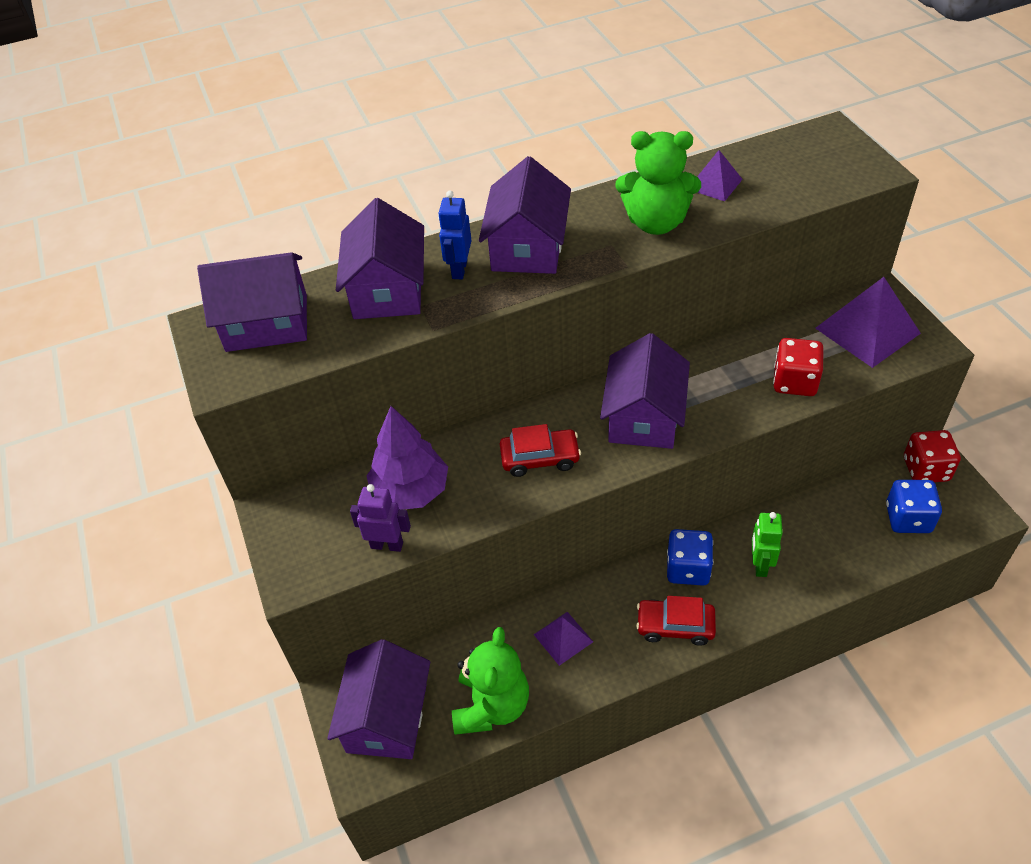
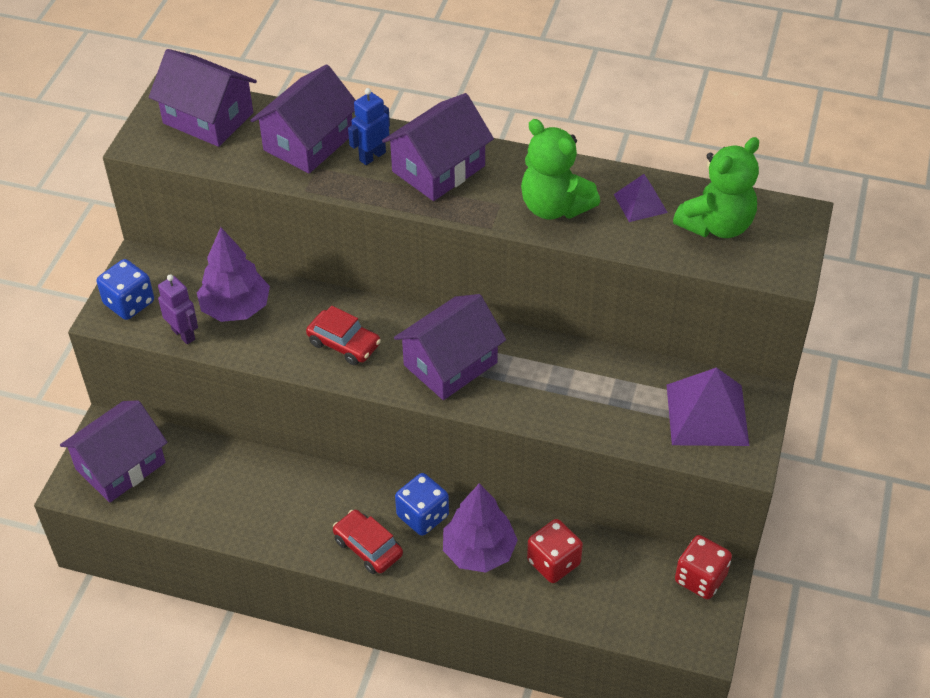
camera: 35 degrees right, 0 degrees up
green teddy bear [452,627,529,735] -> green teddy bear moved to [673,137,759,238]
purple pyramid [534,612,593,666] -> none
green robot [752,512,783,577] -> purple tree [443,483,518,573]
red dice [773,338,823,396] -> red dice moved to [527,519,583,583]
blue dice [886,480,942,533] -> blue dice moved to [97,259,154,320]

